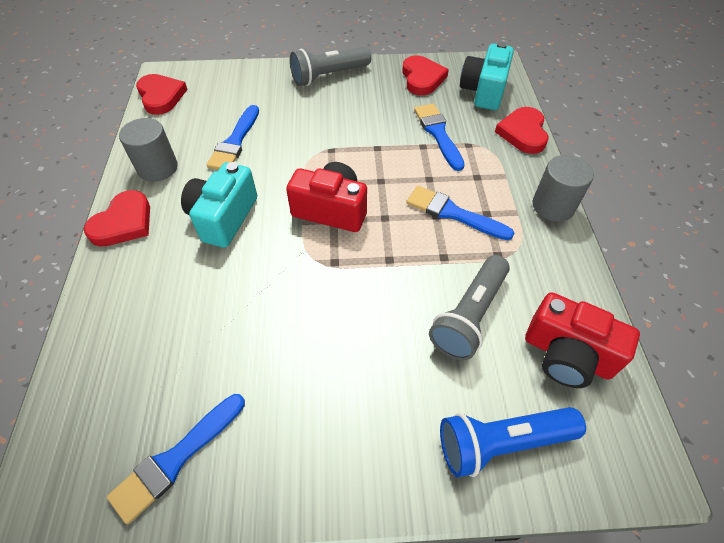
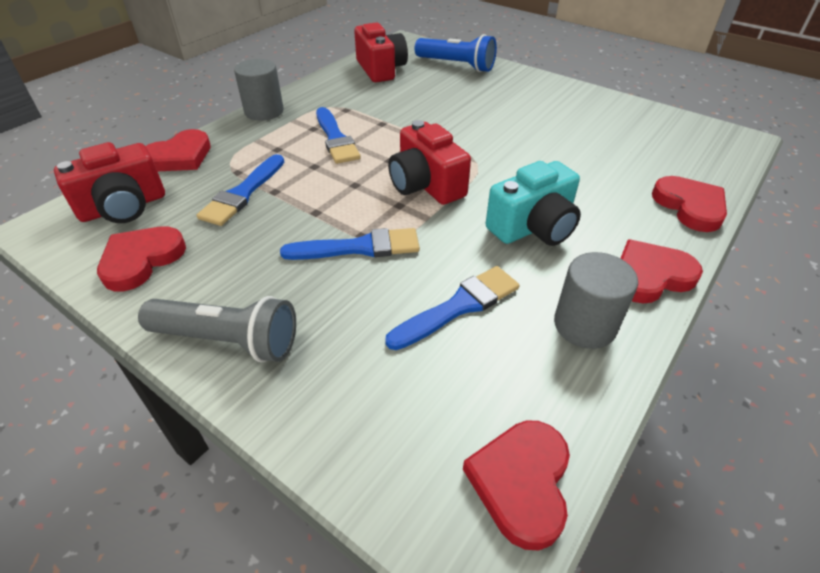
camera: 140 degrees left, 10 degrees down
blue brush [107,394,245,524] -> blue brush moved to [280,228,420,260]
grey flashlight [429,255,510,360] -> none
turquoise camera [460,42,514,110] -> red camera [54,142,165,223]
none -> red heart [652,176,727,232]

